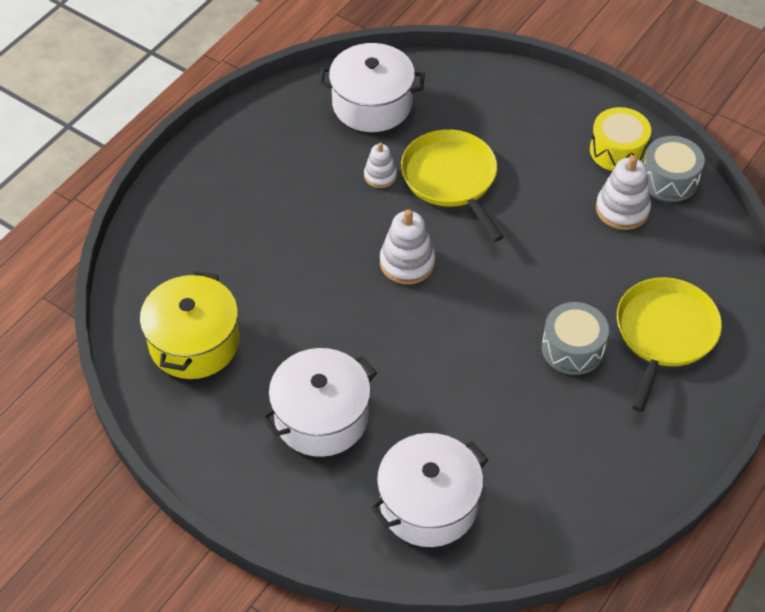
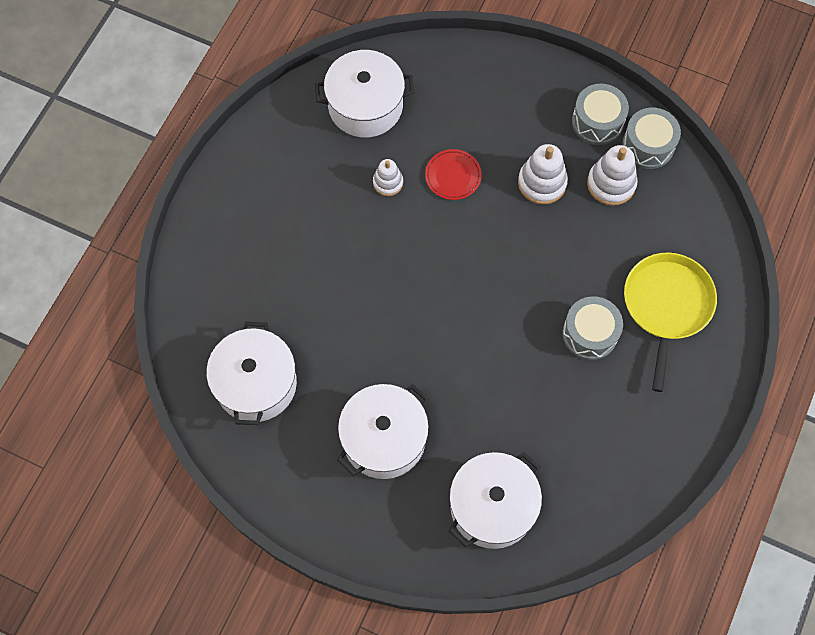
camera: 10 degrees left, 15 degrees up
yellow pot [140,271,239,379] -> white pot [206,322,297,425]
white stacking toy [380,209,435,285] -> white stacking toy moved to [518,144,568,205]
yellow pan [401,129,504,242] -> red plate [425,149,482,200]
yellow drum [590,107,651,171] -> grey drum [572,84,629,145]

